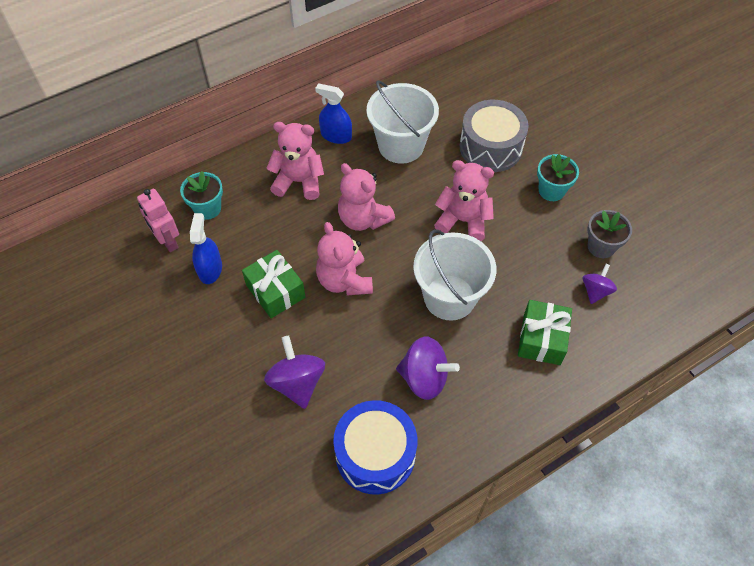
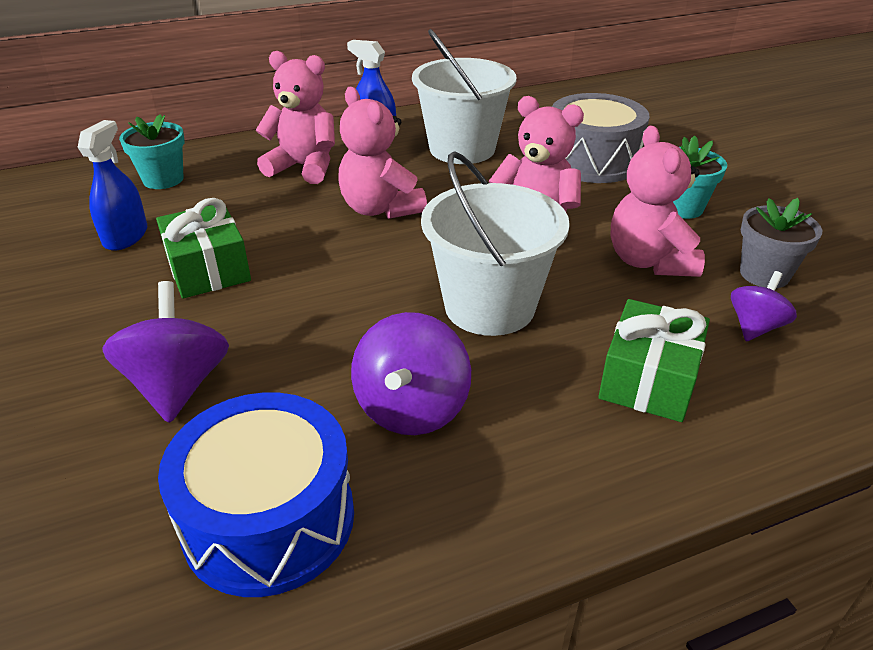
camera: 10 degrees right, 20 degrees down
pink robot [137,189,179,252] -> none
pink teddy bear [316,222,373,295] -> pink teddy bear moved to [611,125,705,277]
purple spinning top [396,337,460,400] -> purple spinning top turned 75 degrees clockwise [351,312,471,435]

